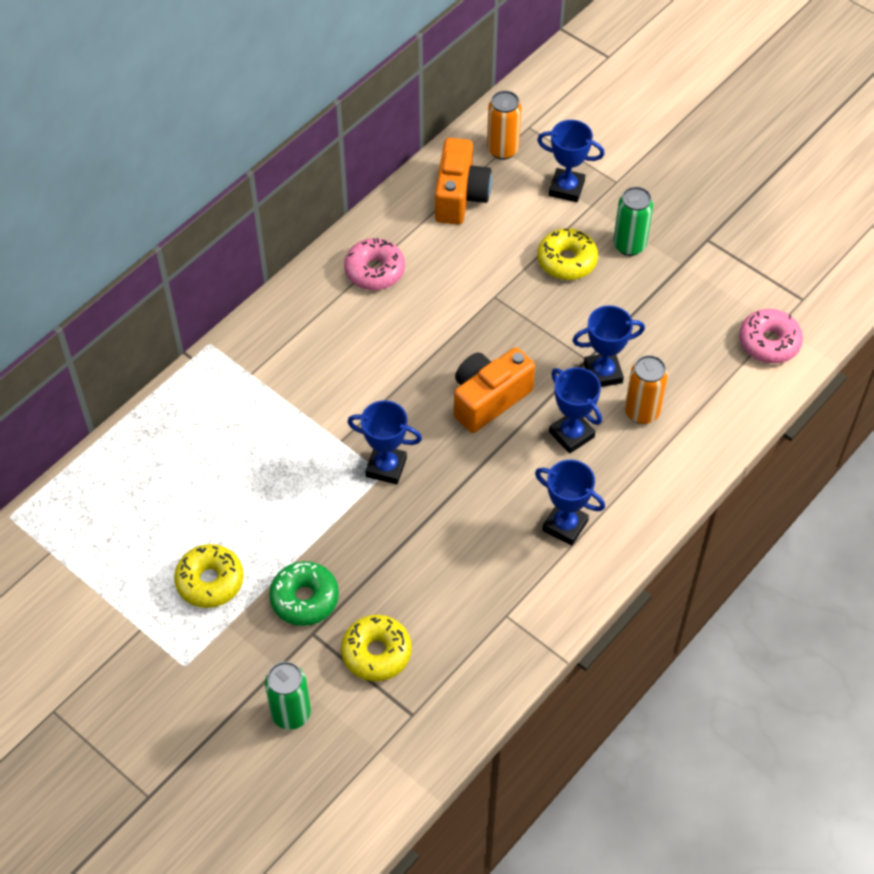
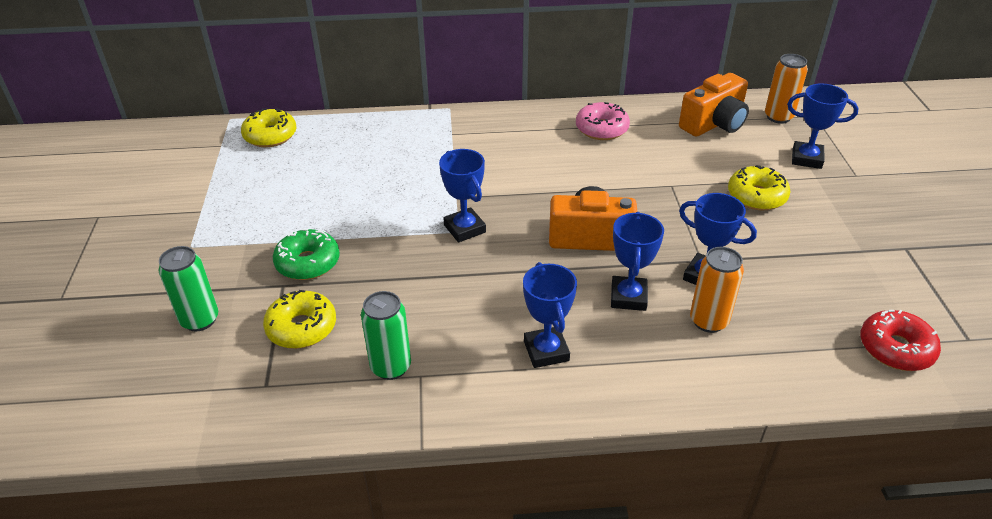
camera: 45 degrees right, 15 degrees down
yellow donut [174,544,244,608] -> yellow donut moved to [241,108,296,147]
blue trophy [537,120,604,202] -> blue trophy turned 45 degrees counterclockwise [787,84,859,169]
green can [613,187,653,256] -> green can moved to [361,291,411,380]
pink donut [739,309,803,363] -> red donut [861,309,941,371]

